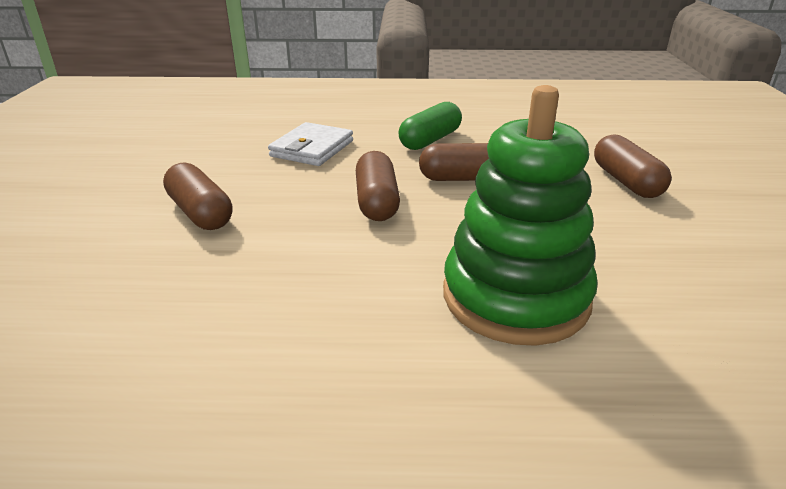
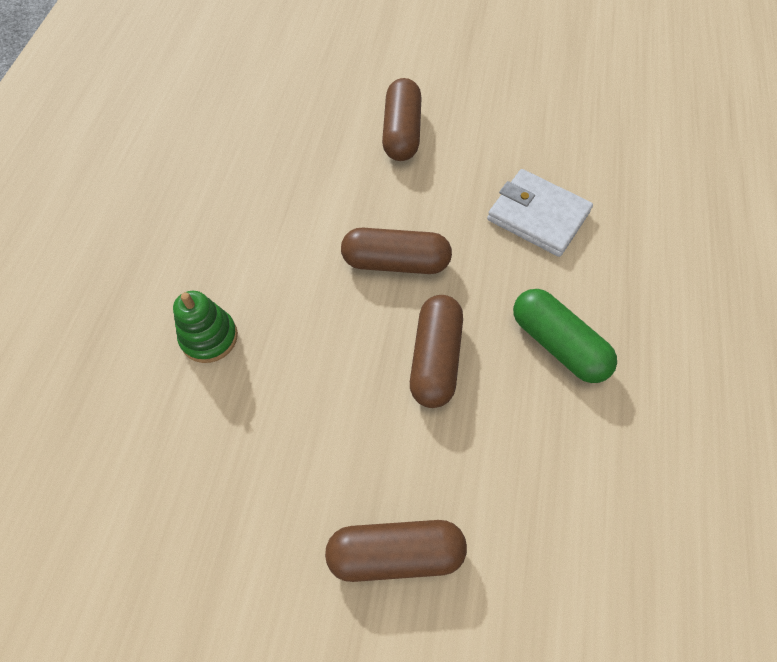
camera: 100 degrees right, 30 degrees up
brown capsule [163,162,232,230] -> brown capsule turned 60 degrees counterclockwise [382,78,422,161]
green stacking toy [443,85,597,346] -> green stacking toy [173,291,238,363], size x0.46

